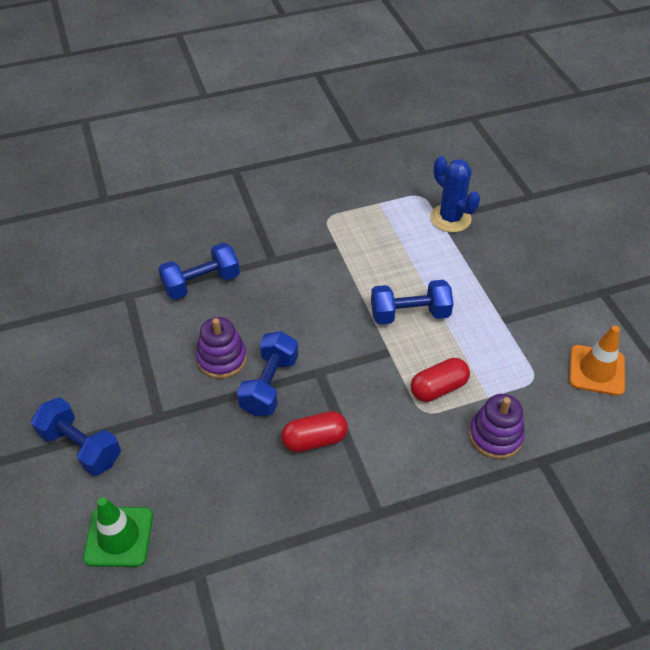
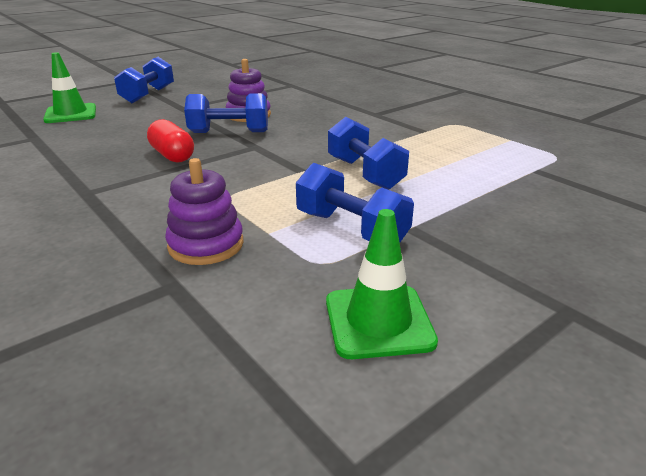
camera: 70 degrees right, 20 degrees down
blue dumbbell [158,243,240,300] -> blue dumbbell moved to [296,163,414,242]
red capsule [411,358,470,402] -> none
blue cactus [430,156,480,232] -> none
orange traffic cone [569,326,625,396] -> green traffic cone [326,209,438,359]

